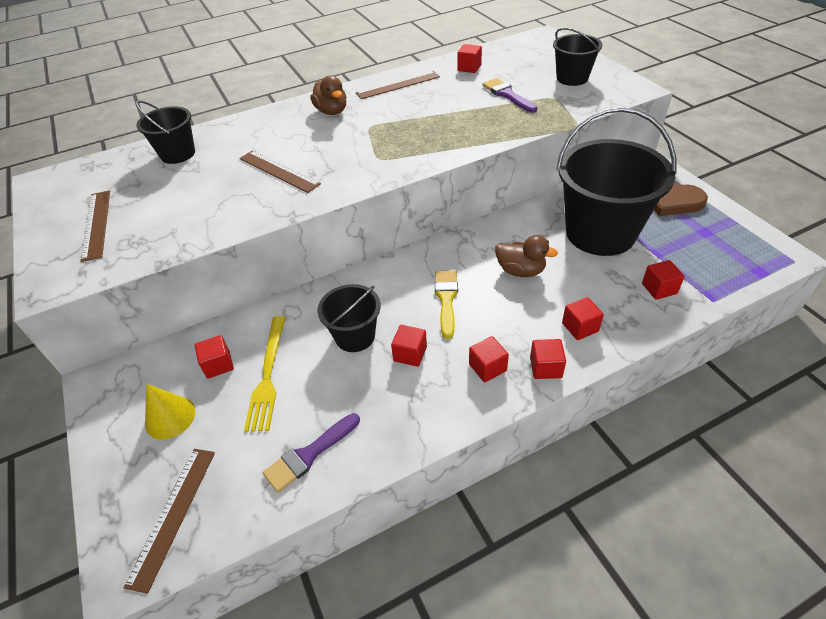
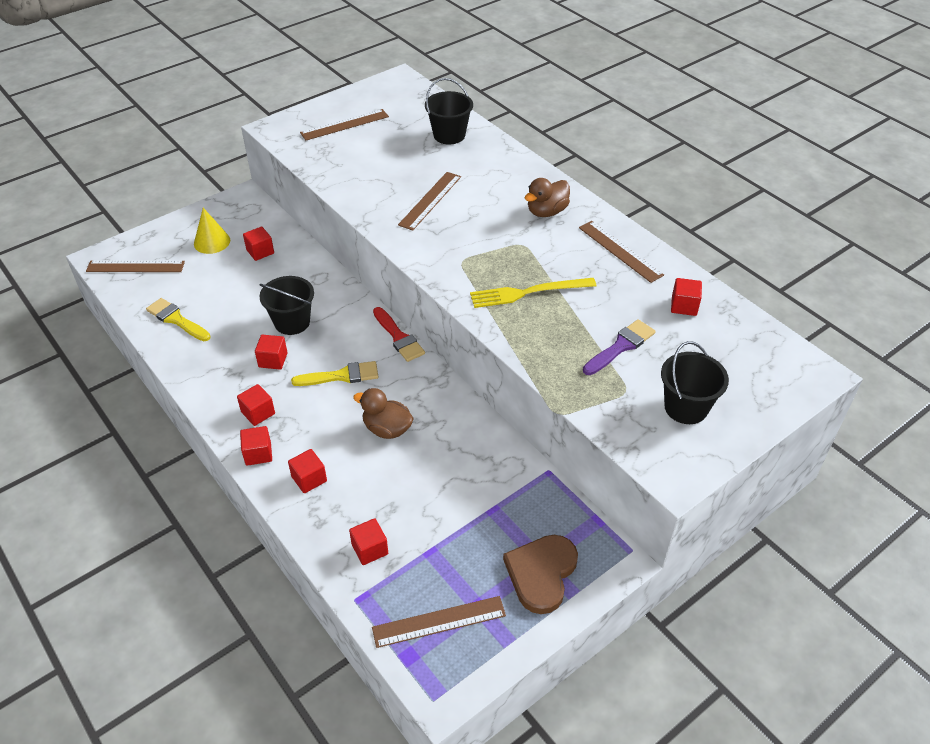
camera: 75 degrees right, 0 degrees up
yellow fork [244,316,286,432] -> yellow fork moved to [470,278,596,308]
purple brush [263,413,360,493] -> yellow brush [146,298,211,341]
brown duck [495,235,558,277] -> brown duck turned 105 degrees clockwise [353,388,414,439]
black bucket [556,107,676,256] -> none
none -> brown ruler [372,596,506,648]
none -> red brush [373,307,425,362]

